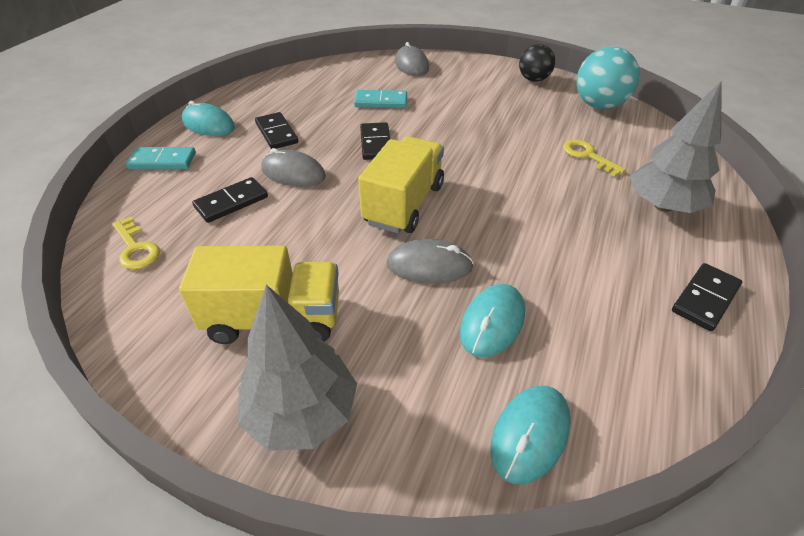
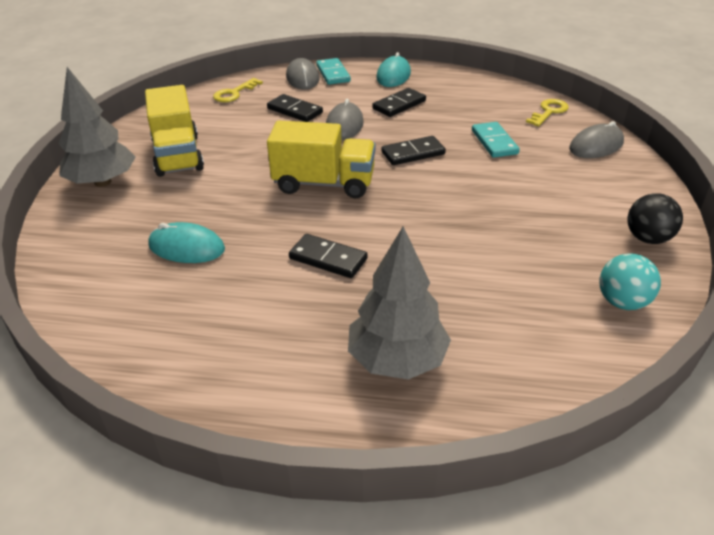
camera: 75 degrees right, 5 degrees down
grey mouse [386,239,474,284] -> grey mouse moved to [286,58,320,89]
turquoise mouse [490,386,571,484] -> none
yellow key [563,140,626,177] -> yellow key moved to [526,99,569,126]
turquoise ball [576,47,640,109] -> turquoise ball [600,253,661,310], size x0.65
black domino [672,263,742,331] -> black domino moved to [289,234,368,278]

